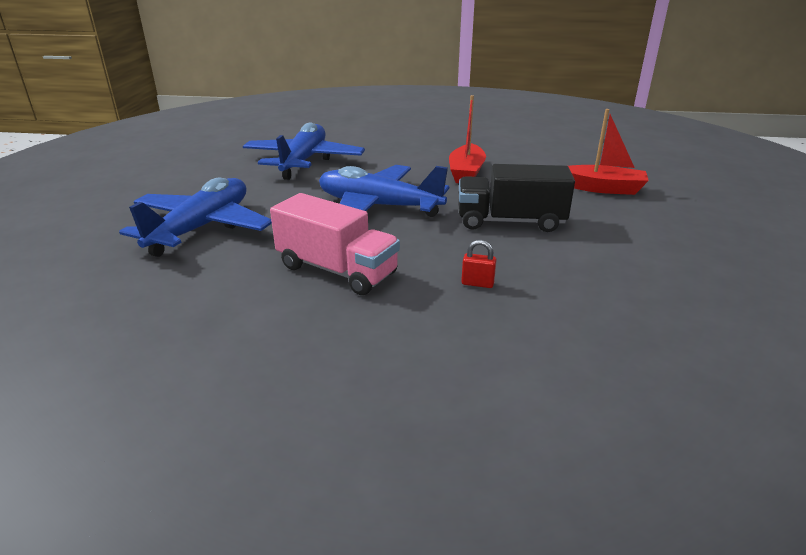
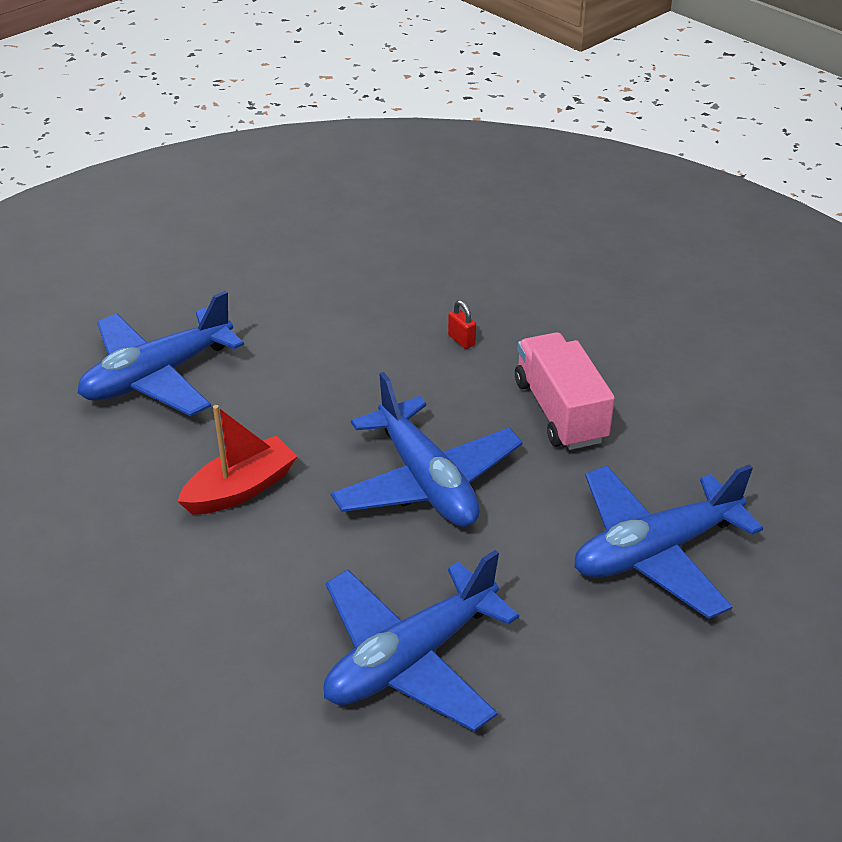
camera: 140 degrees left, 10 degrees up
black truck [459,164,575,232] -> none
red boat [568,109,649,195] -> blue plane [78,290,244,416]

